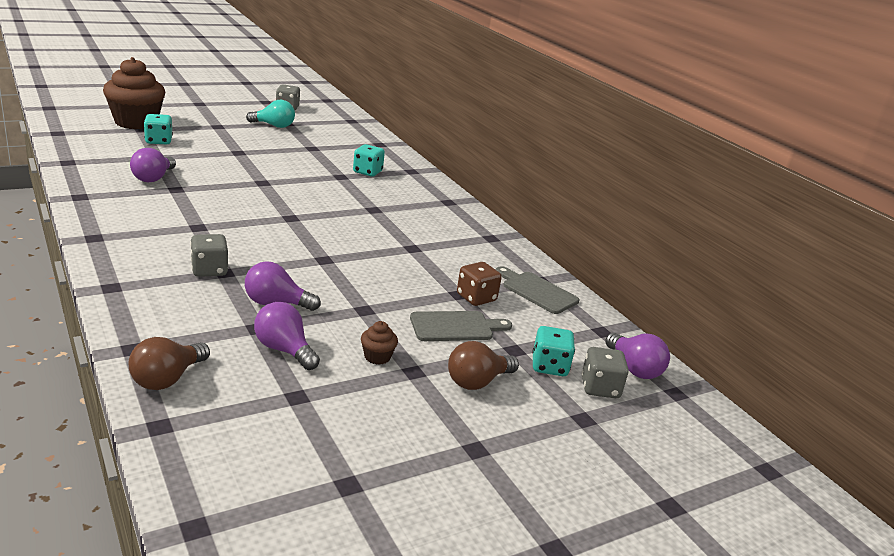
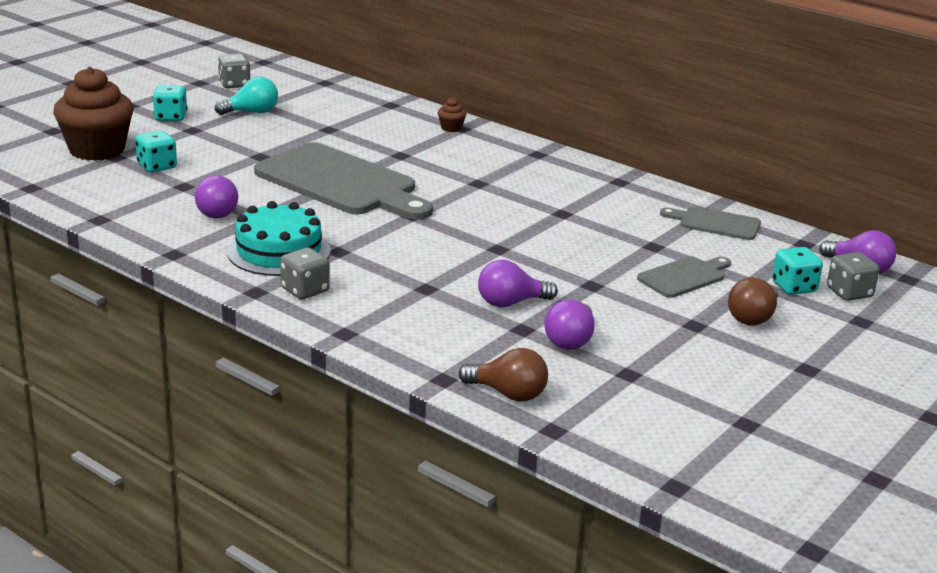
camera: 20 degrees left, 0 degrees up
brown light bulb [128,337,210,390] -> brown light bulb turned 75 degrees counterclockwise [459,348,548,401]
grey dice [190,234,228,277] -> grey dice moved to [280,247,330,299]
purple light bulb [254,302,320,370] -> purple light bulb turned 90 degrees counterclockwise [544,300,595,350]
turquoise dice [353,144,385,177] -> turquoise dice moved to [153,85,187,121]
brown cupcake [361,321,398,365] -> brown cupcake moved to [438,97,467,132]
brown dice [457,262,502,306] -> none
none -> turquoise cake [227,201,331,276]
none -> grey cutting board [254,142,433,220]

